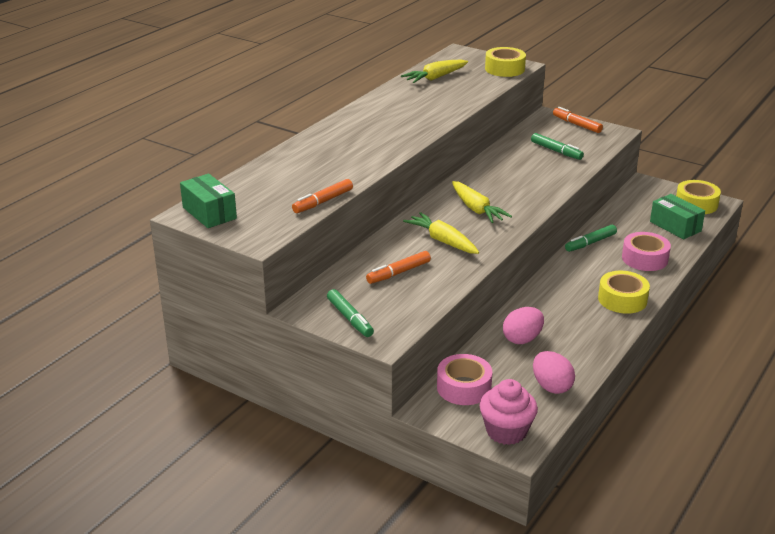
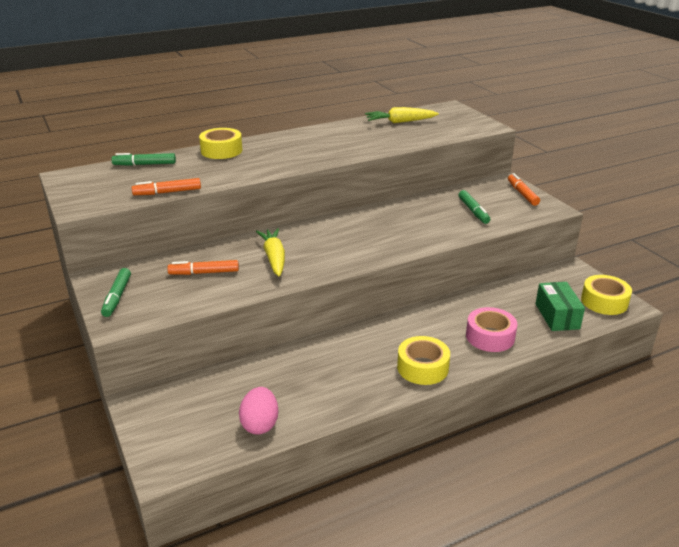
camera: 30 degrees right, 0 degrees up
green box [180,174,237,228] -> none
pink tape [437,354,493,405] -> none
yellow carrot [452,181,512,223] -> none
pink cupcake [479,379,538,445] -> none
yellow tape [485,47,526,77] -> yellow tape moved to [199,128,242,159]
pink egg [503,307,544,344] -> none
green marker [565,225,617,252] -> green marker moved to [111,153,176,166]

